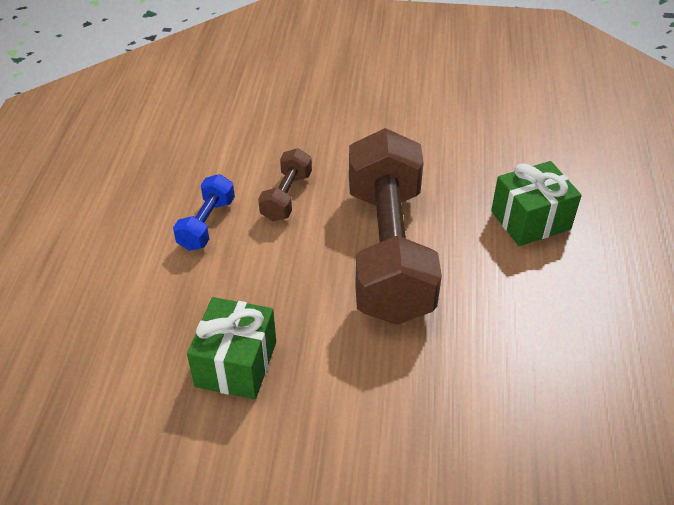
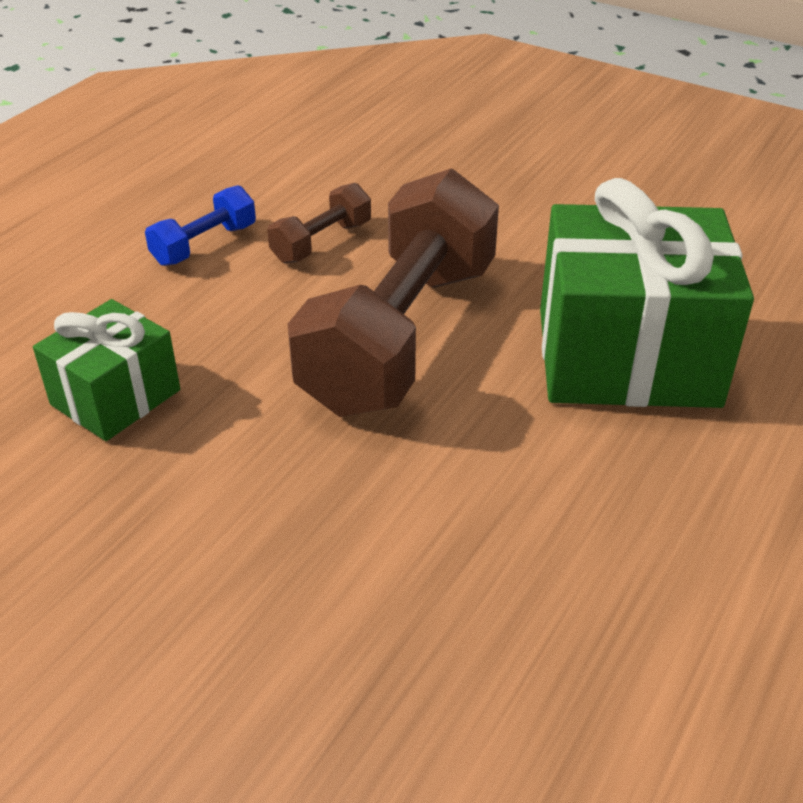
camera: 25 degrees right, 5 degrees down
green gift [491,161,582,246] -> green gift [540,178,754,408], size x1.79

